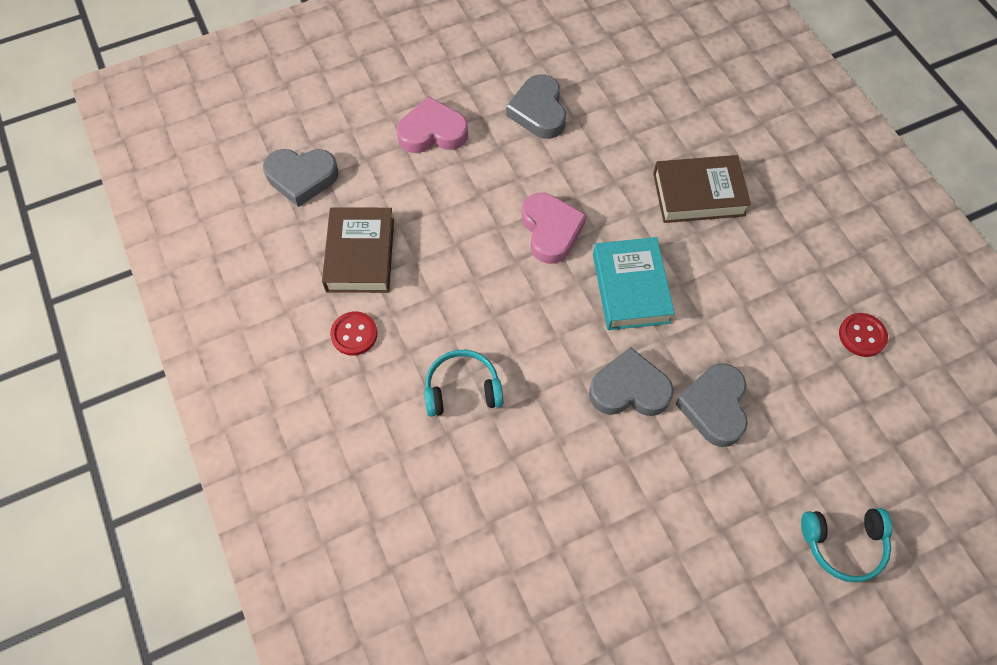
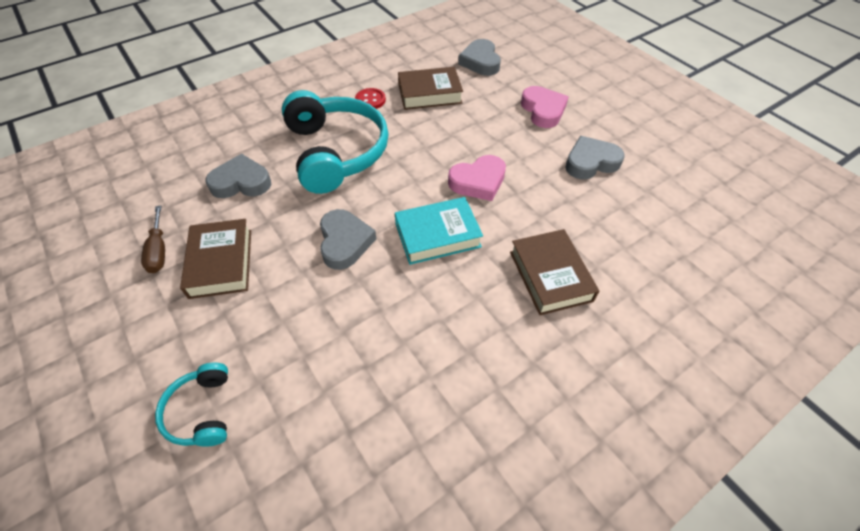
camera: 80 degrees right, 10 degrees down
turquoise headphones [424,350,504,417] -> turquoise headphones [282,90,389,194], size x2.09
grey heart [675,363,748,447] -> grey heart moved to [206,154,271,198]
red button [839,313,888,357] -> none
none -> brown screwdriver [141,206,165,273]
none -> brown book [180,219,251,299]

